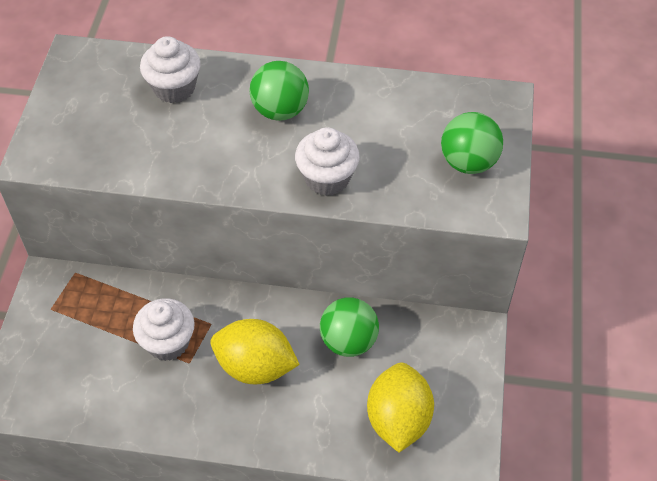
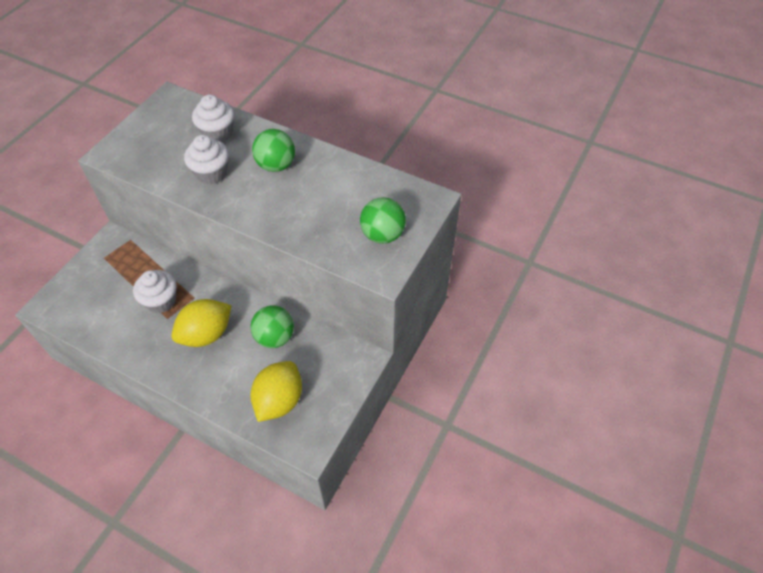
camera: 20 degrees right, 0 degrees up
yellow lemon [211,319,300,384] -> yellow lemon turned 75 degrees counterclockwise [171,299,232,347]
white cupcake [295,127,360,196] -> white cupcake moved to [184,135,229,184]

